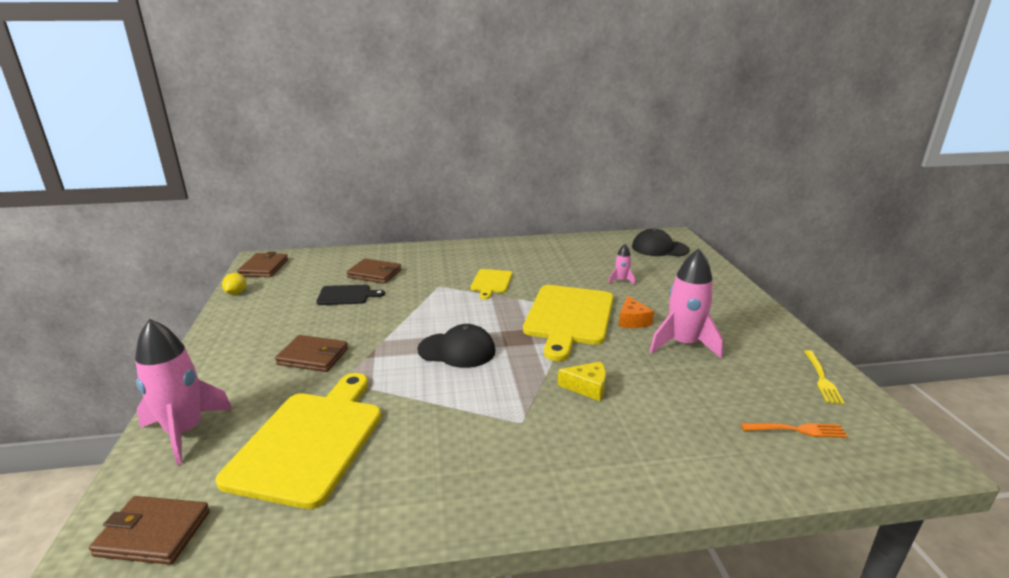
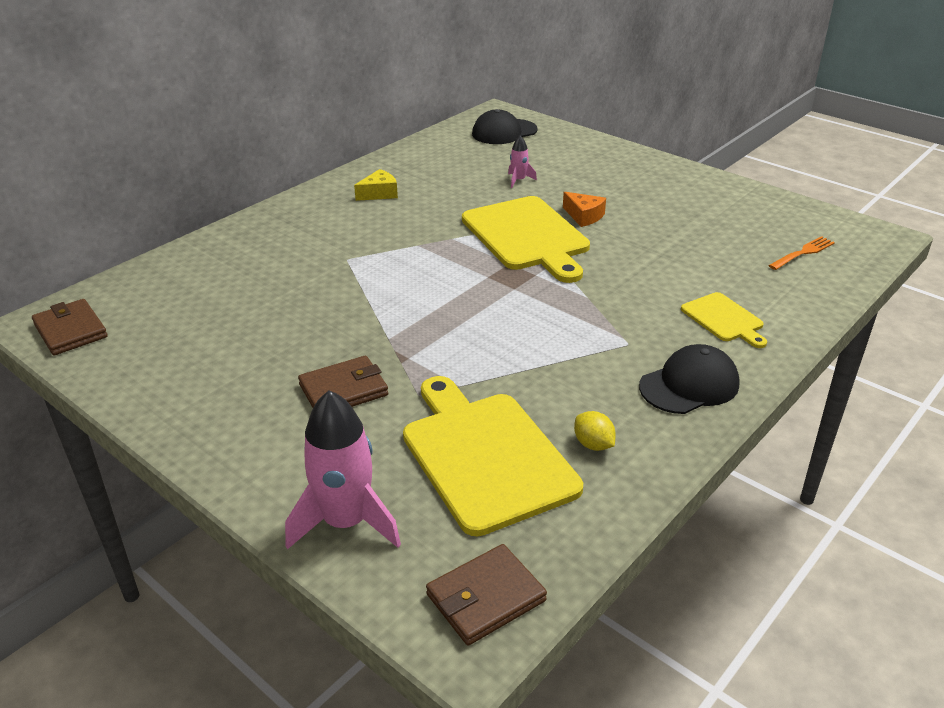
camera: 40 degrees left, 10 degrees up
yellow lemon [222,273,246,295] -> yellow lemon moved to [574,411,616,451]
black cutting board [316,285,385,305] -> none
brown wallet [347,259,401,284] -> none
black cap [418,324,495,368] -> black cap moved to [639,344,740,414]
yellow cutting board [471,269,512,299] -> yellow cutting board moved to [681,292,767,348]
yellow cheese [558,361,606,401] -> yellow cheese moved to [354,169,398,201]
pink rocket [650,248,723,358] -> none
yellow fork [804,350,845,404] -> none

